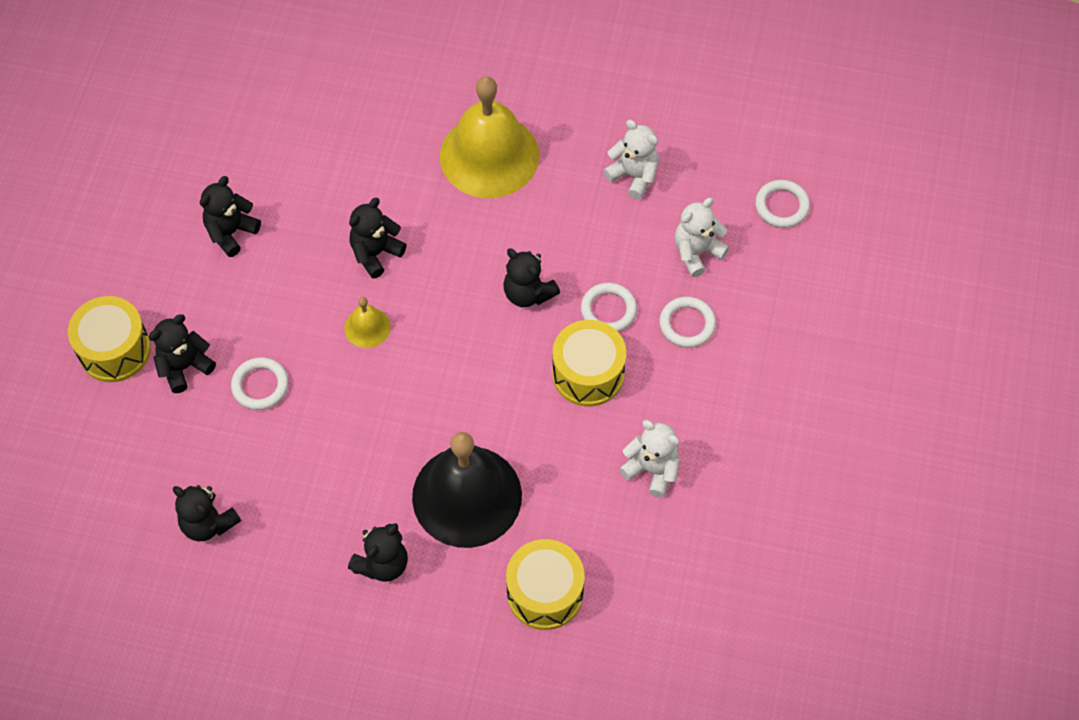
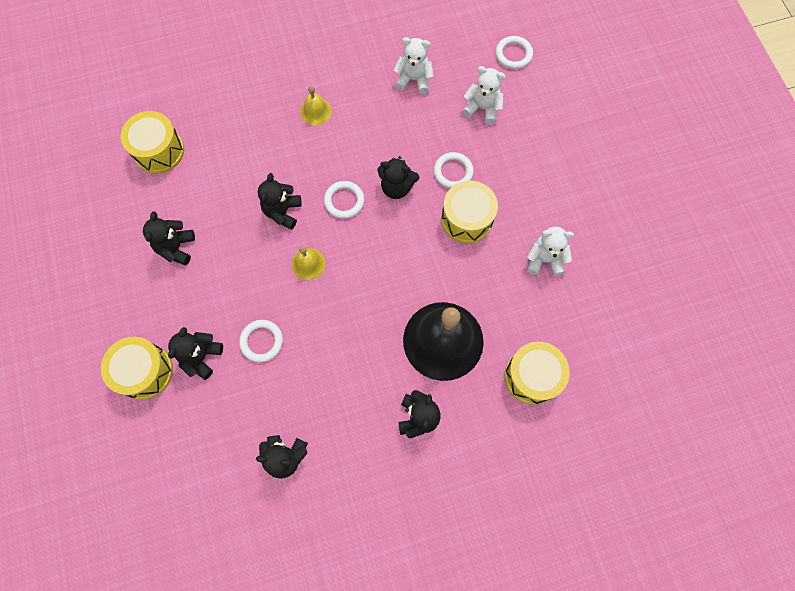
camera: 30 degrees left, 10 degrees up
yellow bell [440,77,539,198] -> yellow bell [300,86,332,125], size x0.44
white ring [659,296,716,348] -> white ring moved to [324,181,365,219]
white teddy bear [675,198,729,277] -> white teddy bear turned 90 degrees clockwise [462,66,506,124]
none -> yellow drum [120,111,184,174]

